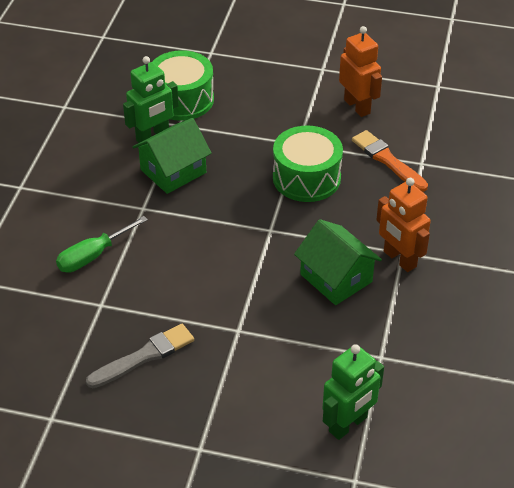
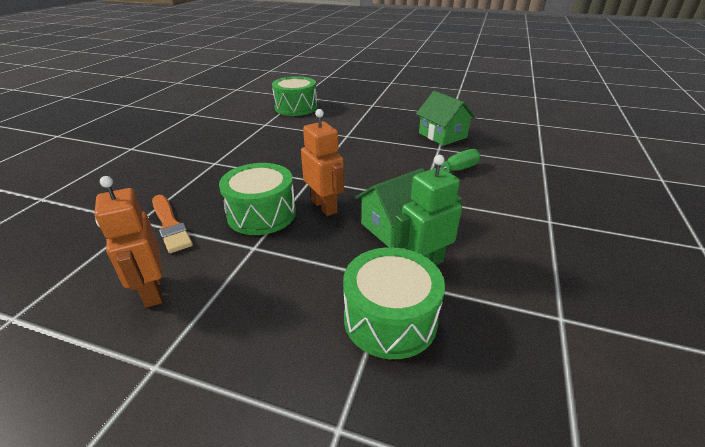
camera: 175 degrees left, 10 degrees down
grey brush [86,324,194,388] -> none
green house [294,219,382,305] -> green house moved to [416,91,476,146]
green robot [322,344,384,440] -> green drum [272,76,317,116]
orange robot [376,178,431,272] -> orange robot moved to [301,109,344,216]

